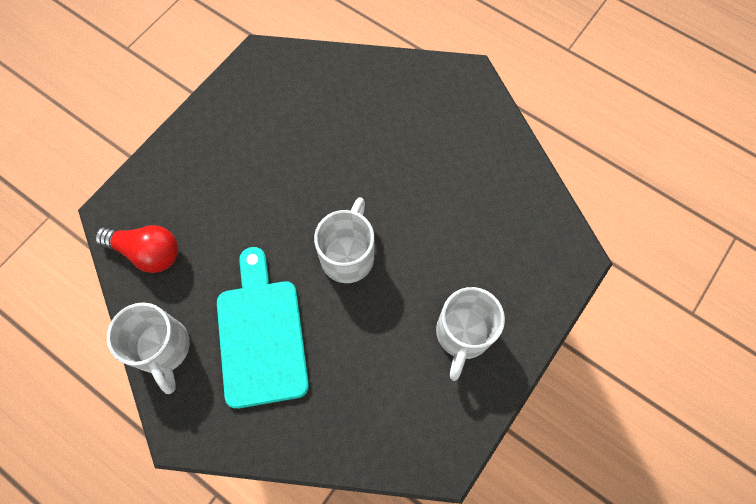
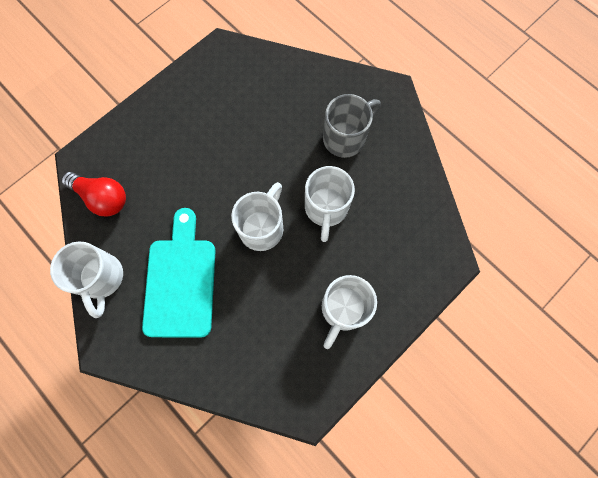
camera: 10 degrees right, 5 degrees up
none -> white mug [305,166,355,242]
none -> grey mug [323,94,381,158]

